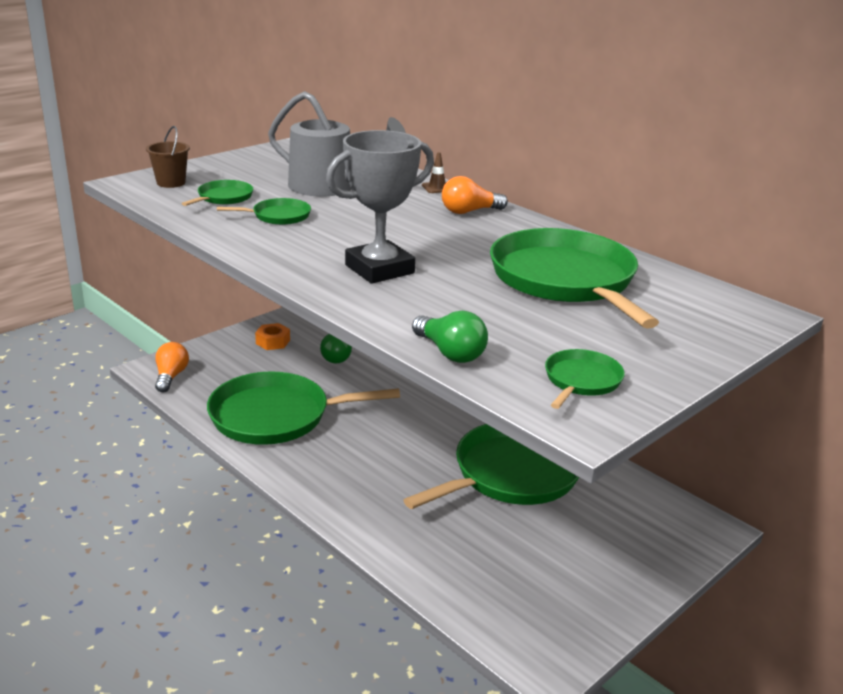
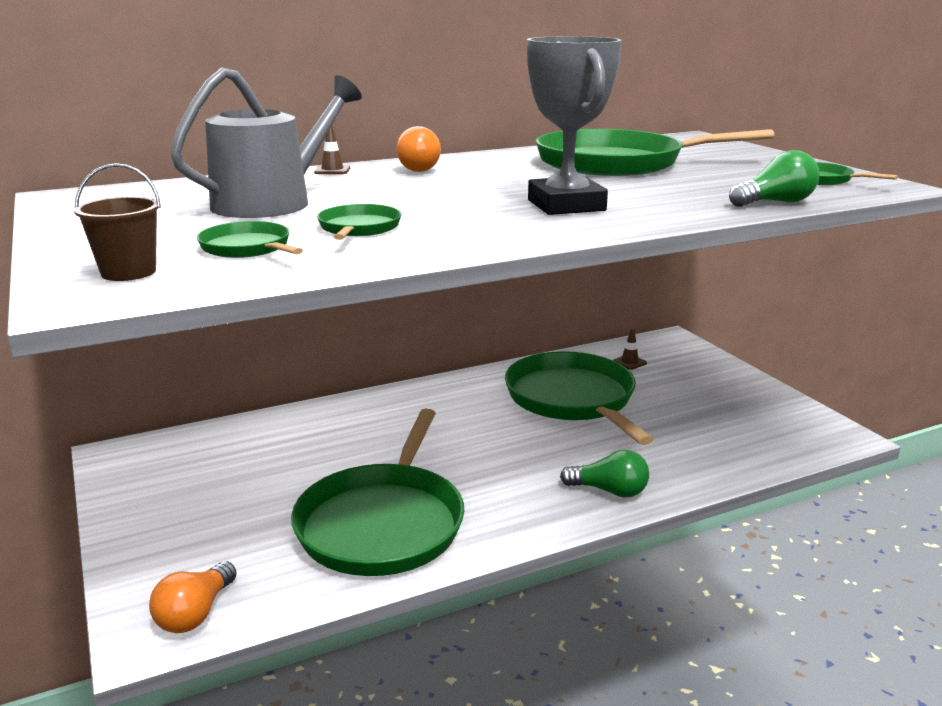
camera: 70 degrees left, 5 degrees down
orange light bulb [155,342,189,392] -> orange light bulb turned 90 degrees counterclockwise [149,561,237,633]
orange nut [255,323,290,350] -> none
green light bulb [320,334,352,363] -> green light bulb moved to [560,450,649,497]
none -> brown traffic cone [613,328,647,370]

